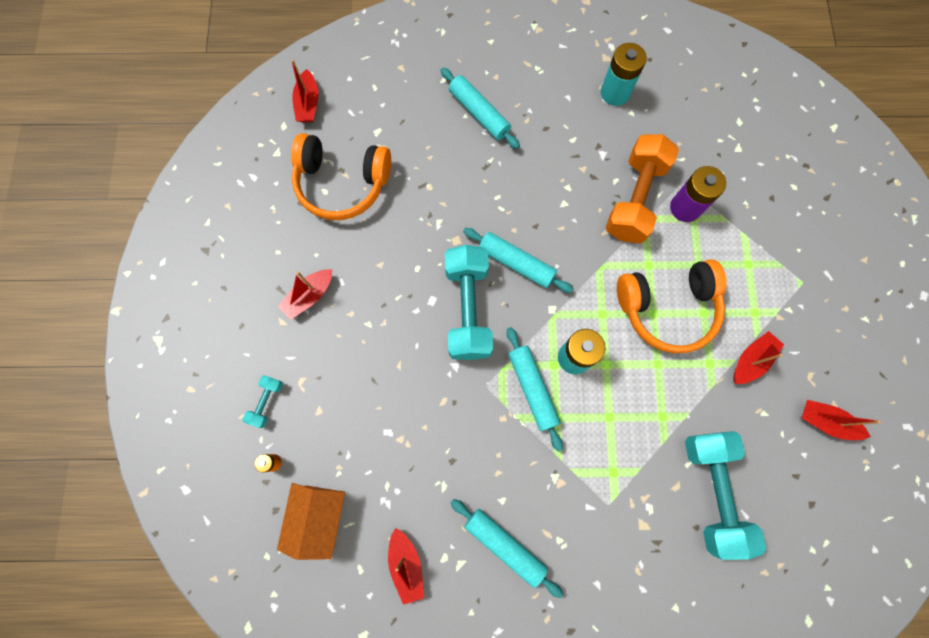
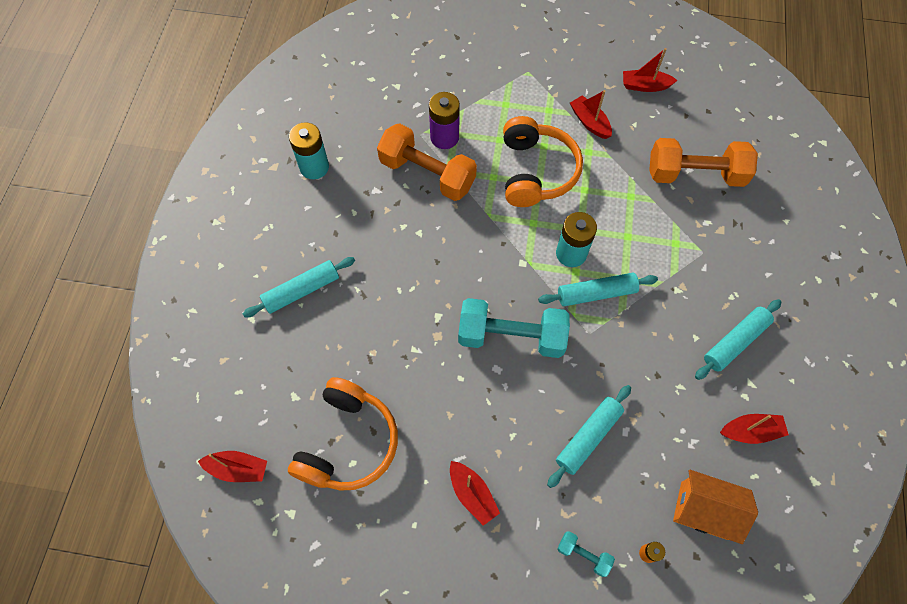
camera: 80 degrees left, 10 degrees down
turquoise rolling pin [463,228,573,293] -> turquoise rolling pin moved to [547,385,631,488]
turquoise dumbbell [685,431,766,560] -> orange dumbbell [649,138,758,187]
red boat [802,400,881,440] -> red boat turned 60 degrees clockwise [623,48,678,92]

